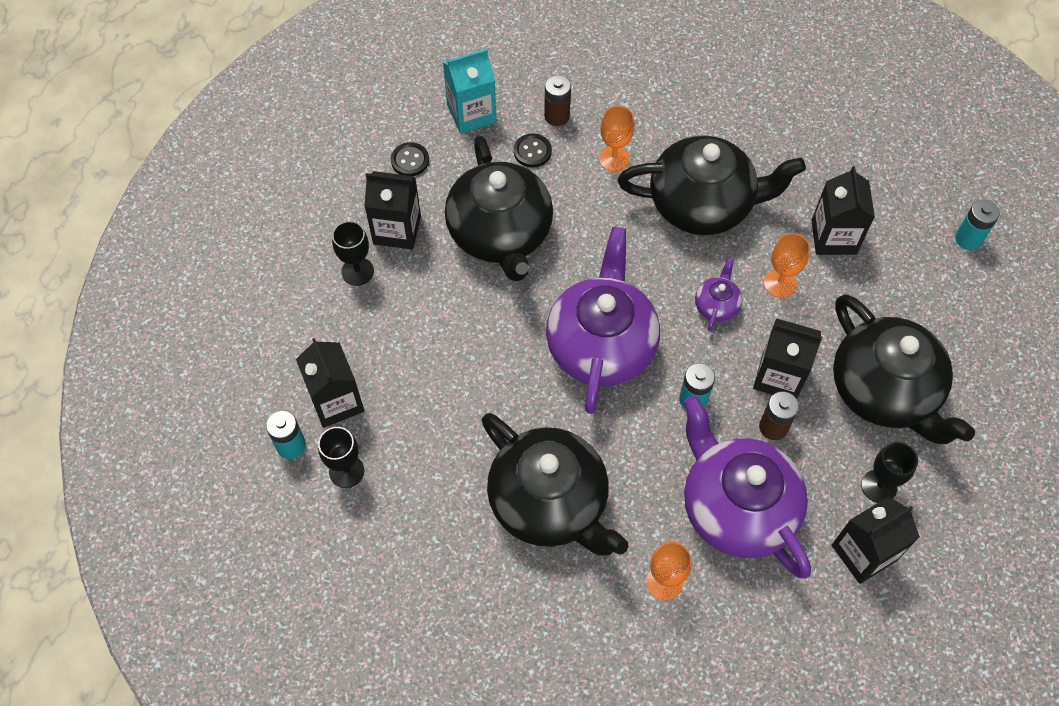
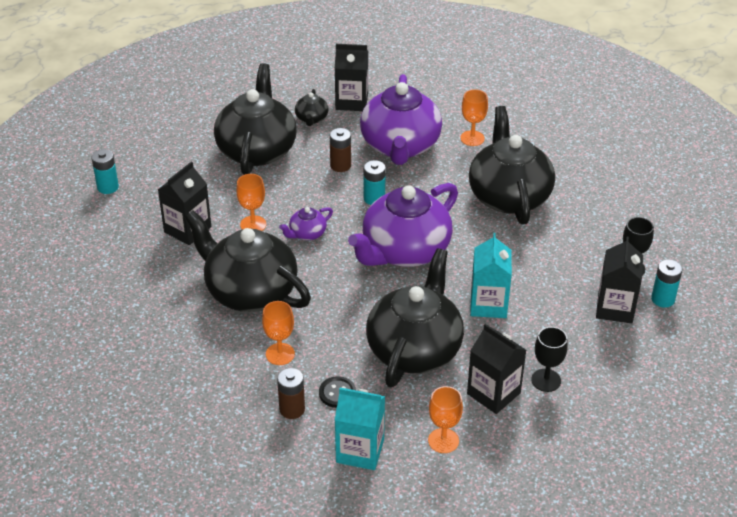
camera: 145 degrees left, 20 degrees down
black button [391,142,429,176] -> orange goblet [428,386,463,453]
black carton [753,318,822,399] -> none
black goblet [861,442,918,503] -> black teapot [295,89,328,126]
none -> turquoise carton [470,233,512,318]

